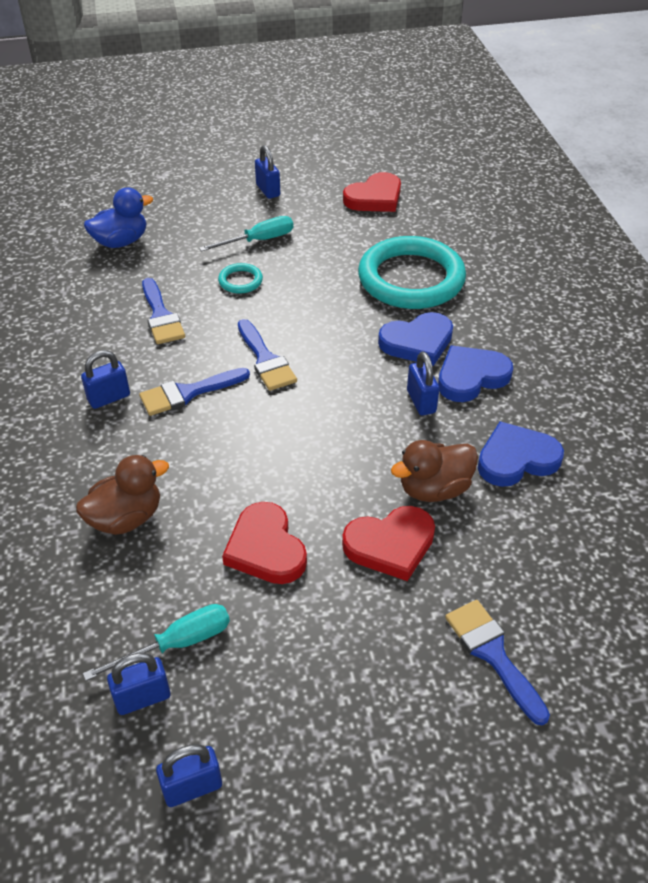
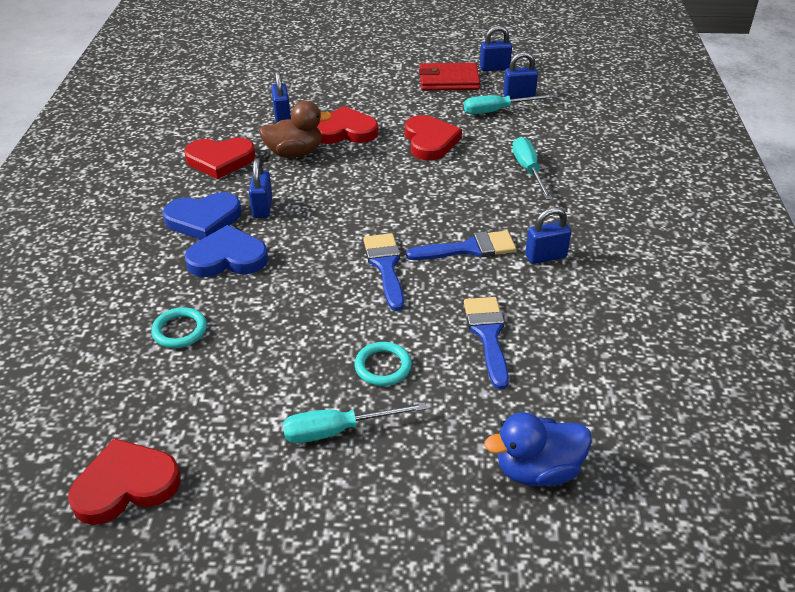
camera: 165 degrees left, 5 degrees down
brown duck [76,455,169,535] -> turquoise screwdriver [512,137,553,200]
blue padlock [255,145,280,199] -> blue padlock moved to [271,71,291,123]
turquoise ring [358,236,466,309] -> turquoise ring [151,307,207,348], size x0.41
blue brush [445,600,550,726] -> none
blue heart [477,421,564,487] -> red heart [184,138,256,179]
none -> red wallet [419,63,480,91]

